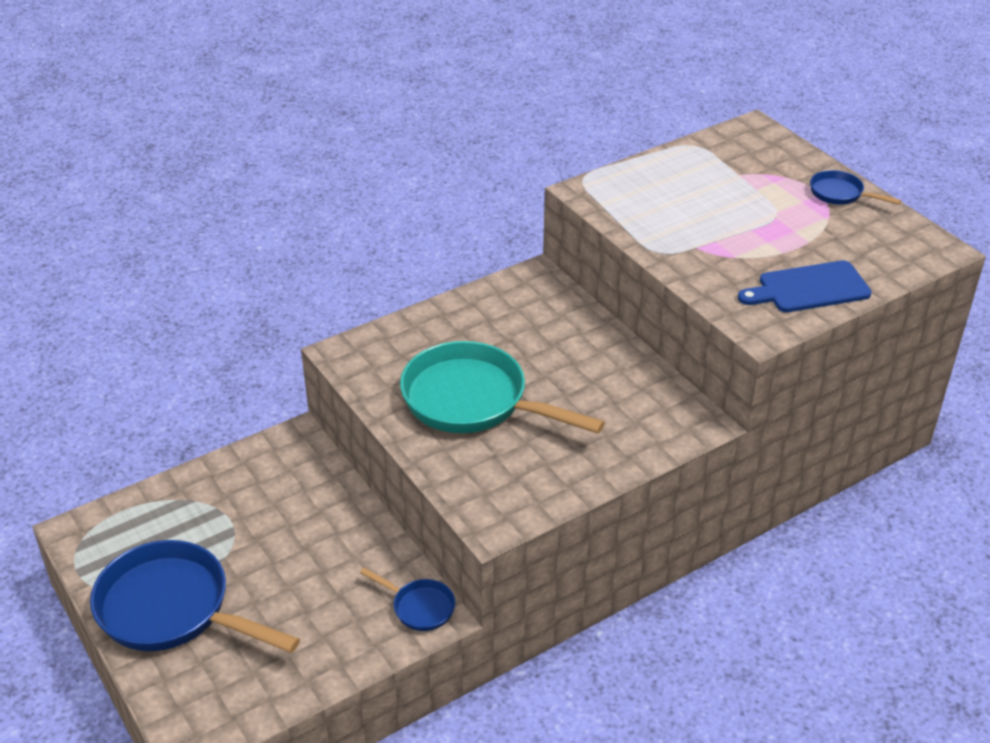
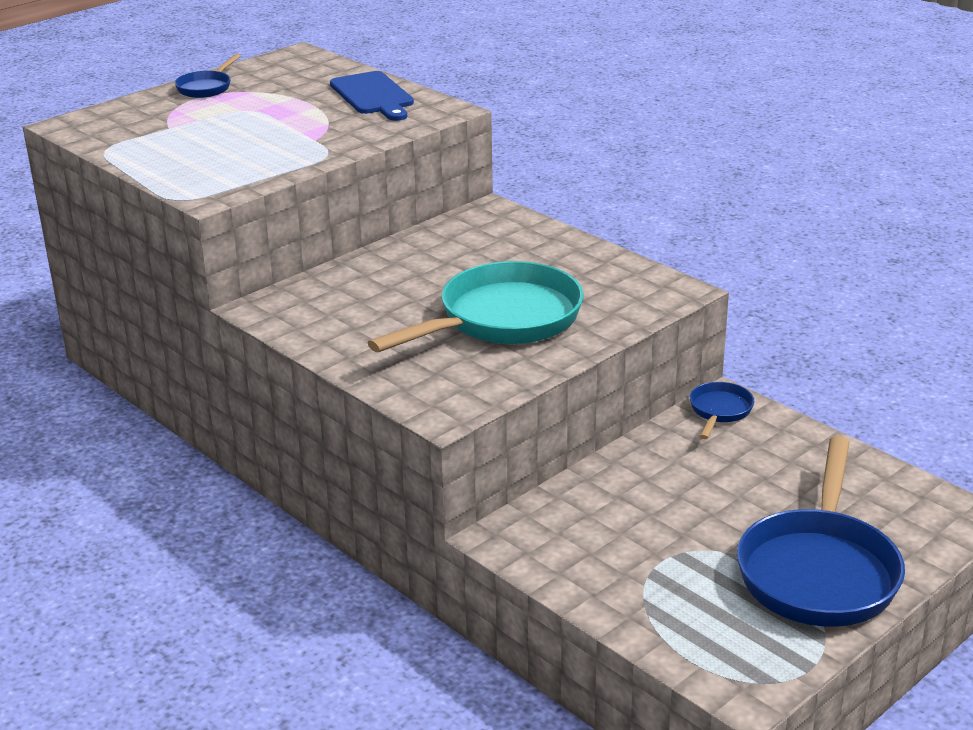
camera: 100 degrees left, 10 degrees down
turquoise pan [400,341,605,433] -> turquoise pan turned 150 degrees counterclockwise [368,261,583,352]

